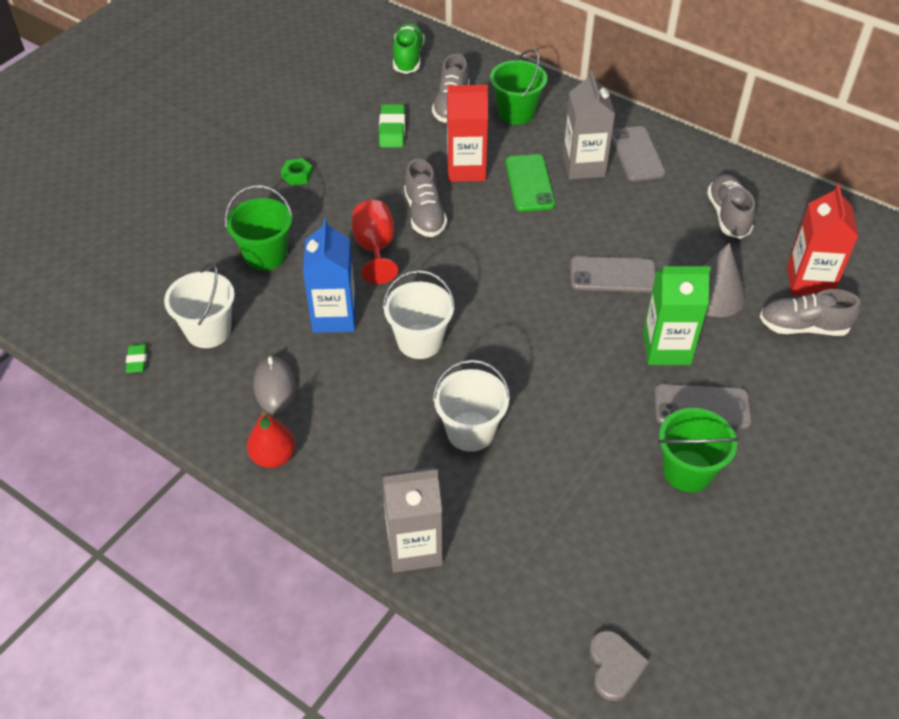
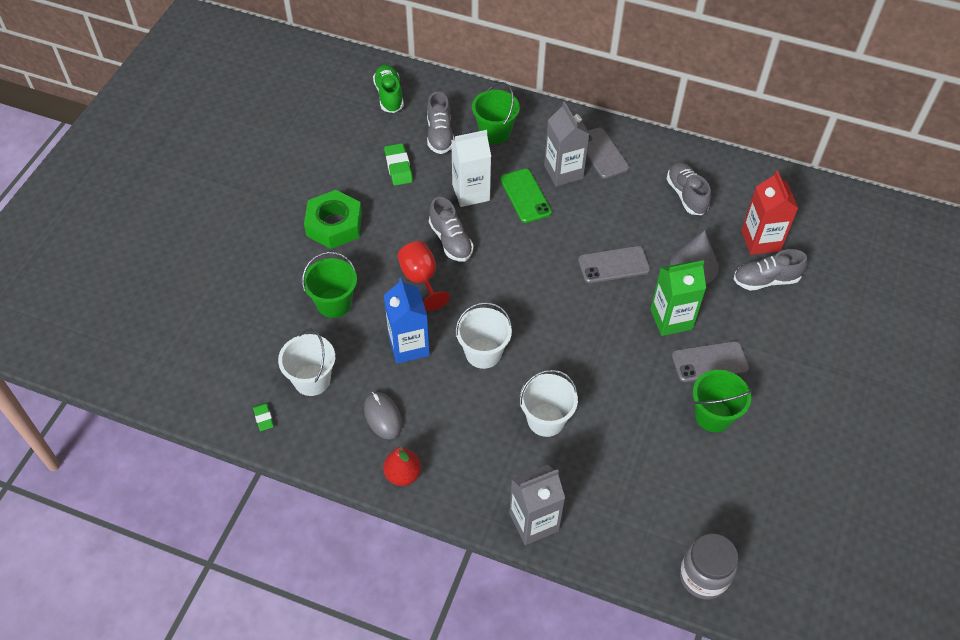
camera: 15 degrees left, 5 degrees up
green nut [281,158,313,186] -> green nut [304,190,362,249], size x2.28
red carton [447,85,488,182] -> white carton [451,130,491,207]
grey heart [589,630,650,701] -> grey jar [680,533,738,600]

